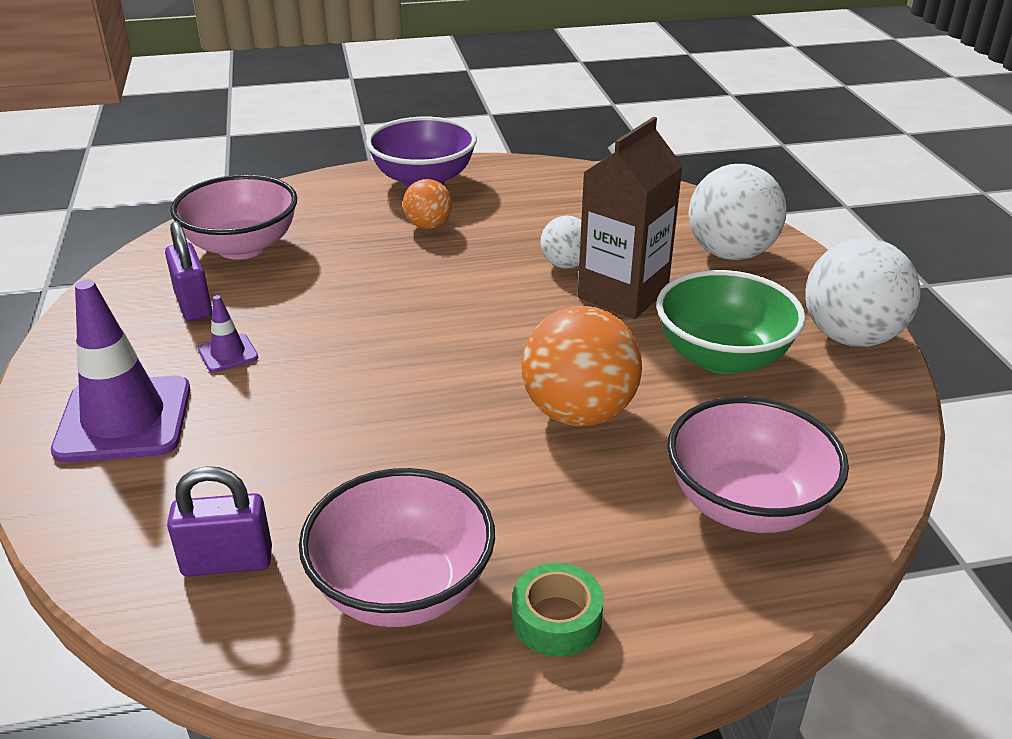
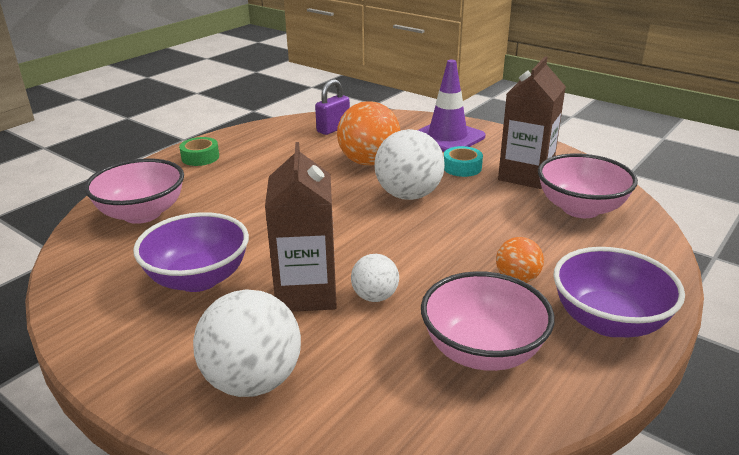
camera: 140 degrees right, 5 degrees down
purple padlock [165,221,212,321] -> brown carton [498,56,566,189]
purple traffic cone [198,295,258,373] -> turquoise tape [444,146,483,177]
pink bowl [299,468,495,627] -> pink bowl moved to [421,271,555,371]
orange ball [521,306,642,427] -> orange ball moved to [337,101,401,166]
green bowl [656,270,806,374] -> purple bowl [133,212,249,292]
white ball [805,238,921,347] -> white ball moved to [374,129,445,200]

